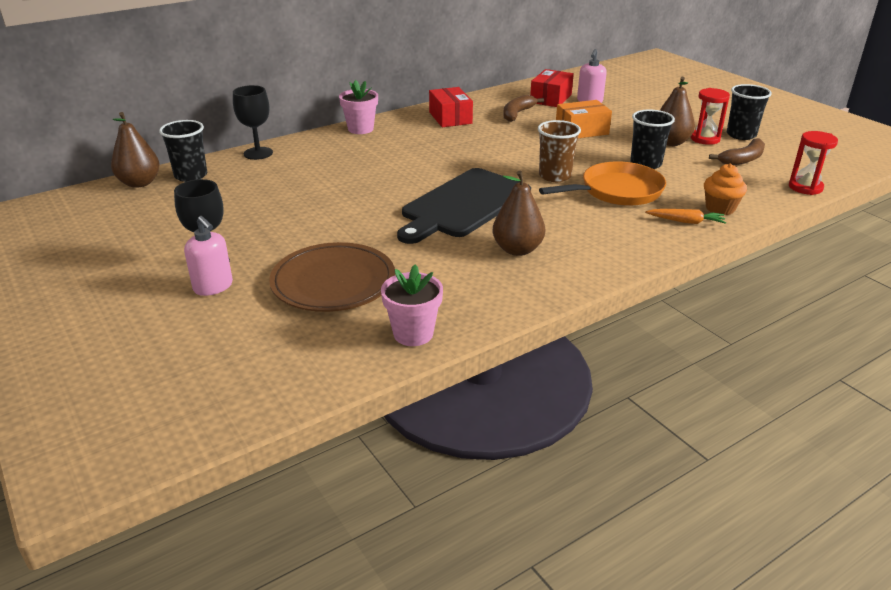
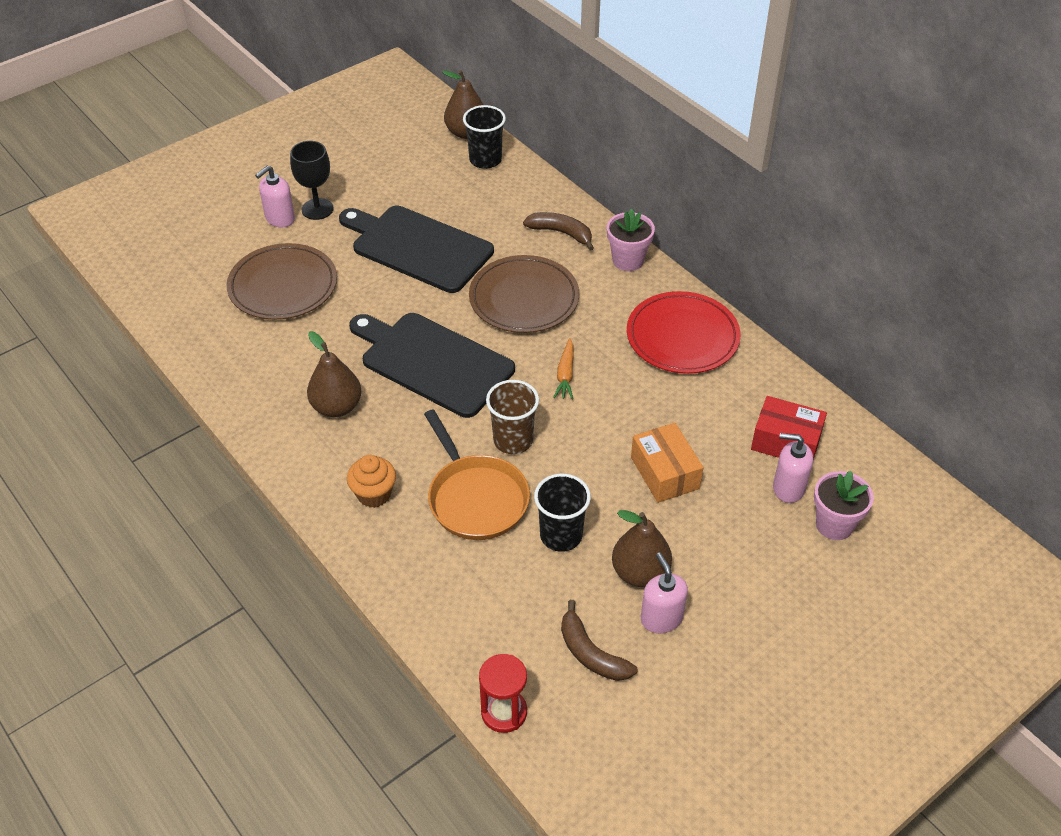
camera: 85 degrees right, 15 degrees up
black goblet [233,85,273,160] -> none
pink flower pot [381,264,443,346] -> pink flower pot moved to [814,471,874,540]
red box [429,87,473,127] -> red plate [627,291,741,374]
brown banana [503,95,544,122] -> brown banana moved to [523,212,594,251]
orange carrot [645,209,726,224] -> orange carrot moved to [553,338,574,399]
red hourglass [691,88,730,145] -> pink soap dispenser [641,553,688,633]
orange cupcake [704,164,747,215] -> orange cupcake moved to [347,455,396,508]
black cup [727,84,772,140] -> none
none -> black cutting board [339,206,494,293]
none -> brown plate [469,255,579,333]

